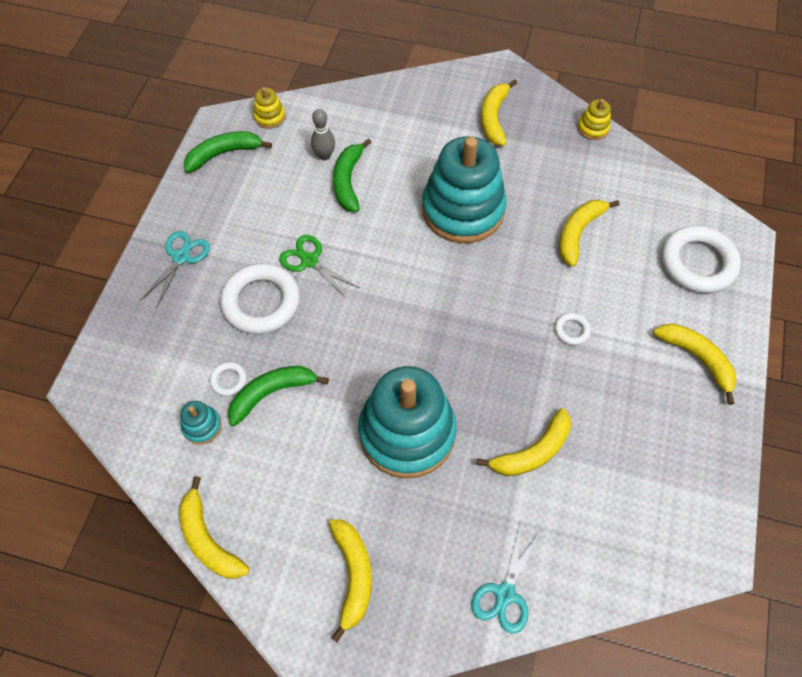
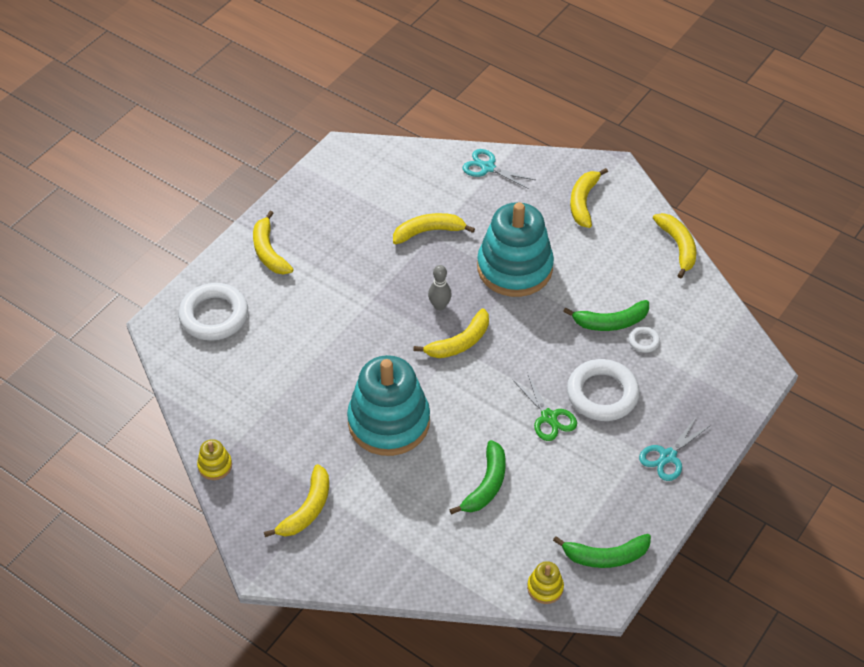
camera: 160 degrees left, 10 degrees down
turquoise stacking toy [180,401,222,444] -> none
grey bowling pin [311,109,335,160] -> grey bowling pin moved to [428,265,452,310]
turquoise scissors [471,522,541,634] -> turquoise scissors turned 105 degrees counterclockwise [463,149,535,189]
white ring [555,313,591,345] -> none
yellow banana [559,200,619,267] -> yellow banana moved to [413,308,489,358]

